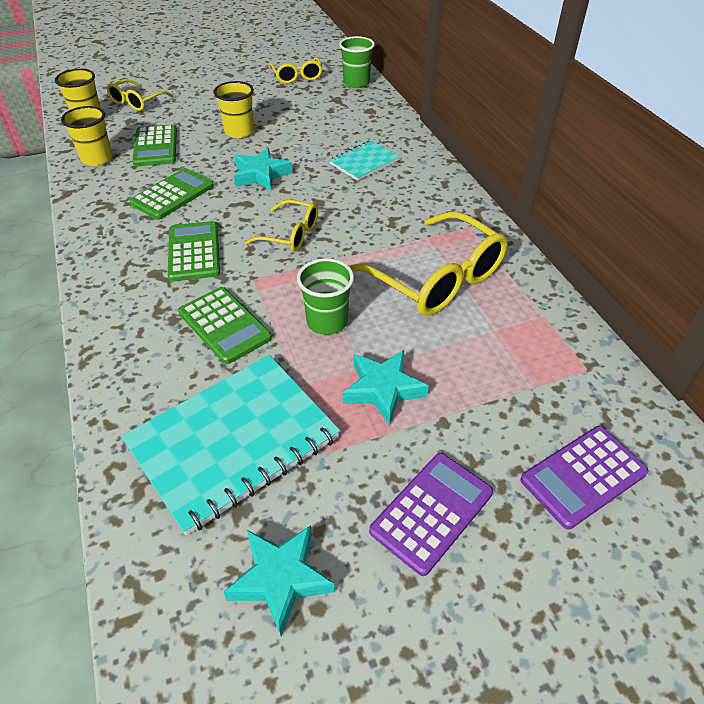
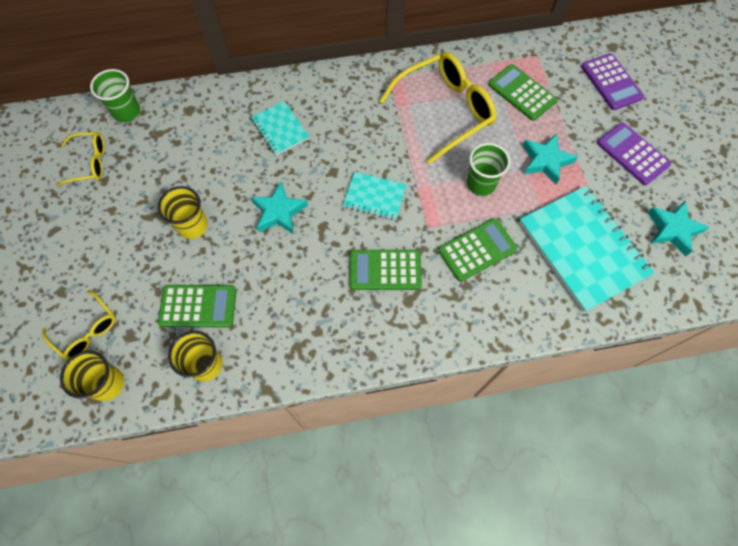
camera: 80 degrees left, 20 degrees up
green calculator [129,168,214,220] -> green calculator moved to [488,64,557,121]
yellow glasses [245,199,318,251] -> turquoise notebook [343,172,406,220]

